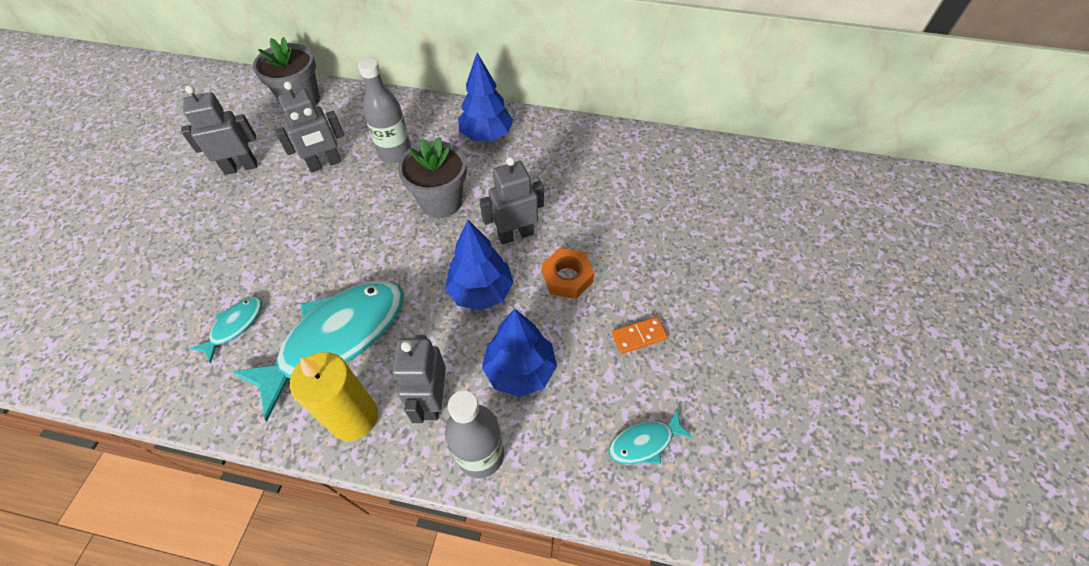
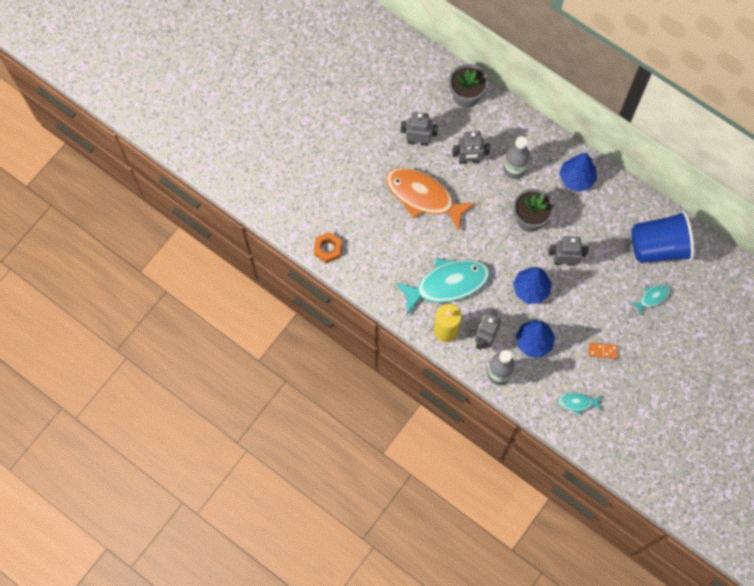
camera: 25 degrees right, 15 degrees up
turquoise fish [190,297,262,363] -> turquoise fish moved to [631,284,670,315]
orange nut [542,248,594,299] -> orange nut moved to [314,232,342,263]
none -> orange fish [386,167,476,231]
none -> blue cup [631,211,694,263]

